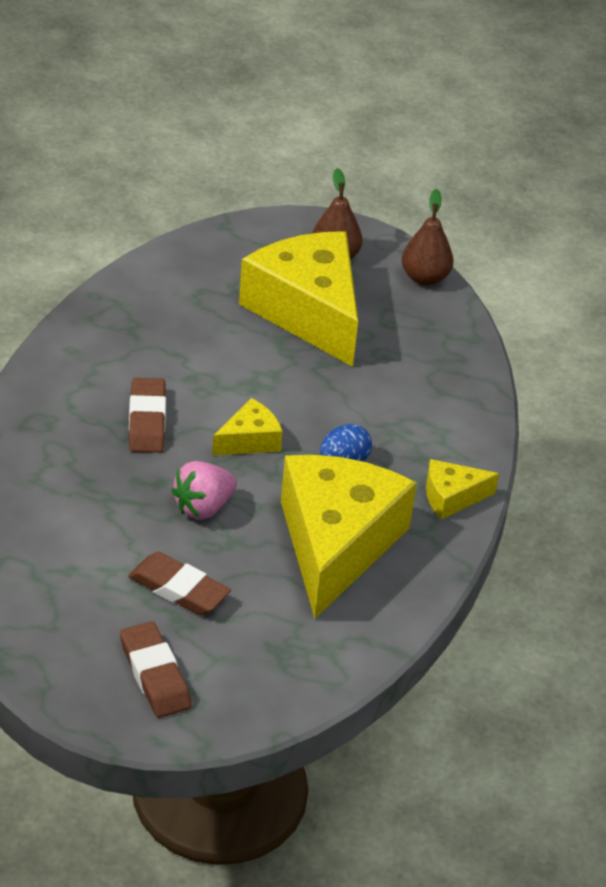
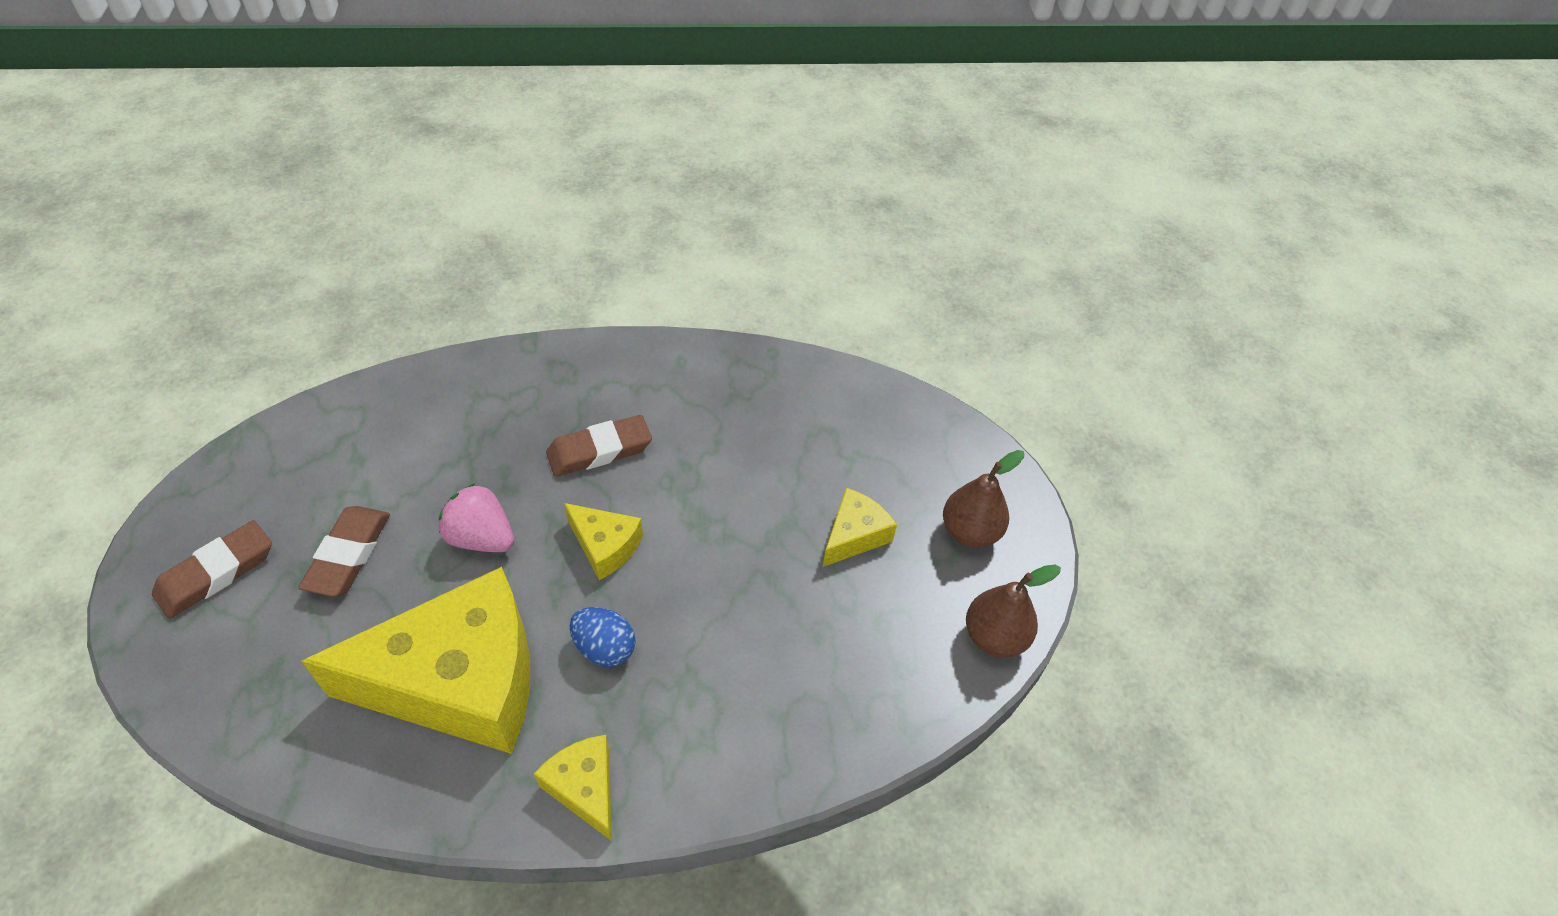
camera: 70 degrees right, 10 degrees up
yellow cheese [239,231,358,367] -> yellow cheese [823,488,897,567], size x0.45

